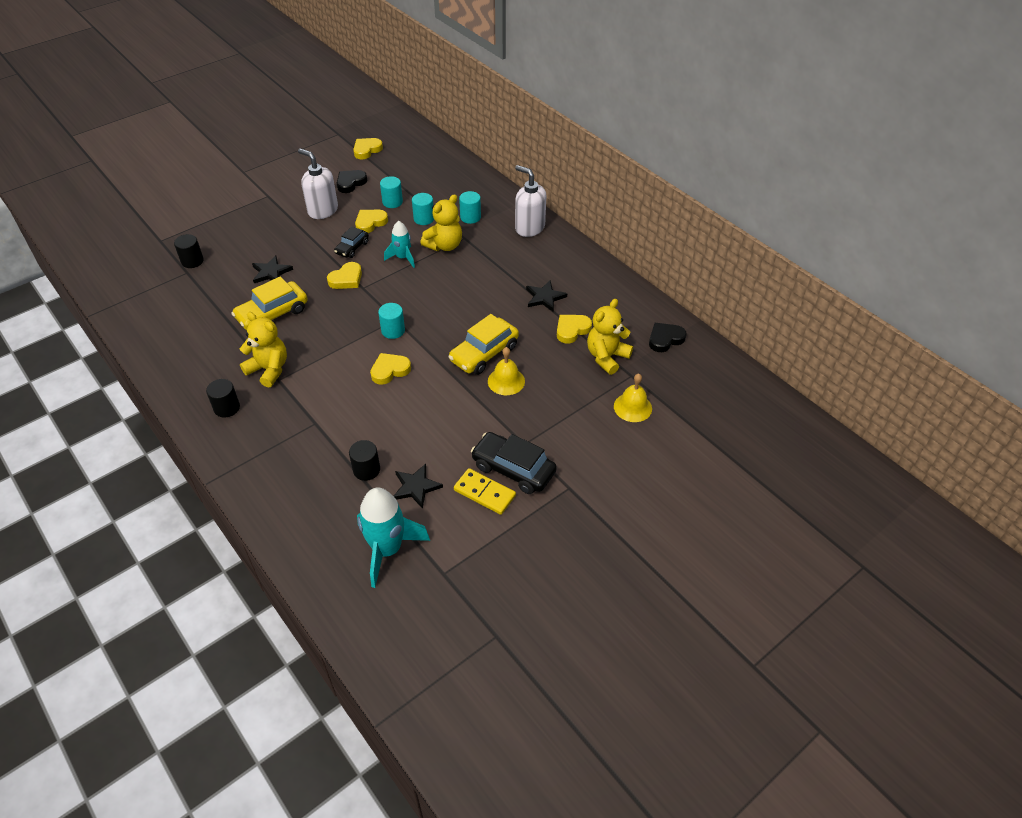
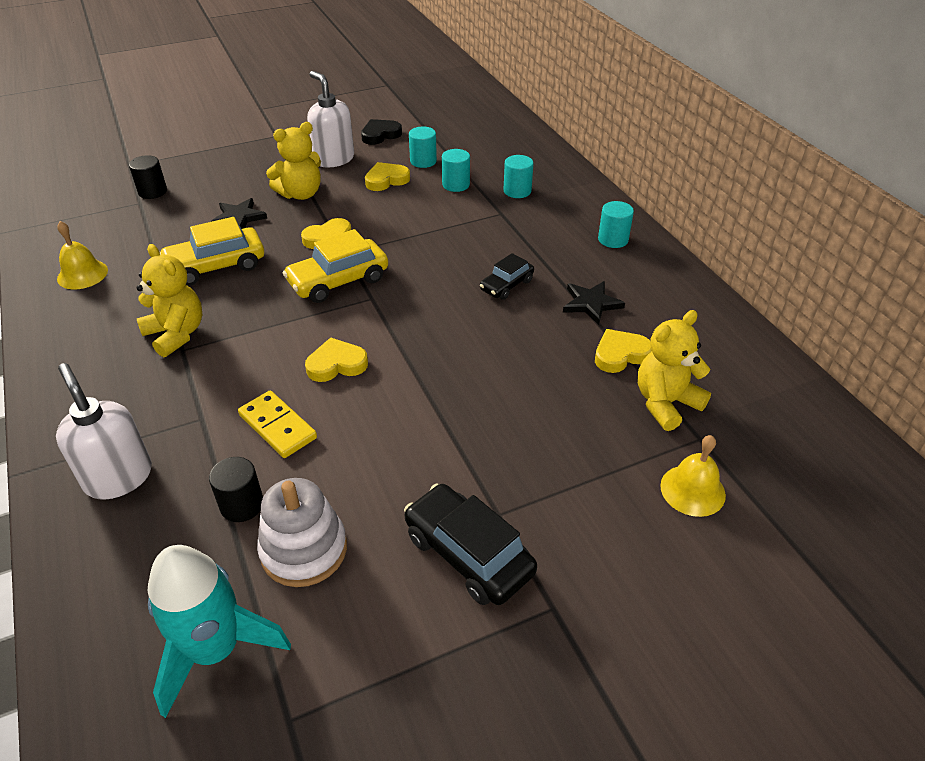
camera: 15 degrees right, 5 degrees down
black cylinder [206,379,240,418] -> none
black car [334,226,369,258] -> black car moved to [480,253,534,300]
yellow heart [353,138,383,159] -> none
turquoise cylinder [378,303,405,339] -> turquoise cylinder moved to [598,201,634,248]
turquoise rocket [384,221,415,268] -> none
black star [394,464,443,509] -> white stacking toy [257,478,347,587]
yellow teddy bear [420,194,462,251] -> yellow teddy bear moved to [266,122,321,200]
yellow car [448,314,519,375] -> yellow car moved to [283,229,388,303]
yellow domino [454,468,516,515] -> yellow domino moved to [238,391,317,458]
yellow bell [488,347,525,395] -> yellow bell moved to [57,221,108,289]
white soap dispenser [515,165,546,237] -> white soap dispenser moved to [56,363,152,500]
black heart [649,323,687,352] -> none

